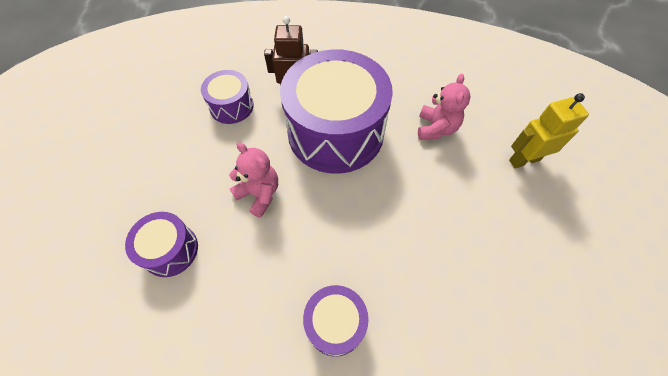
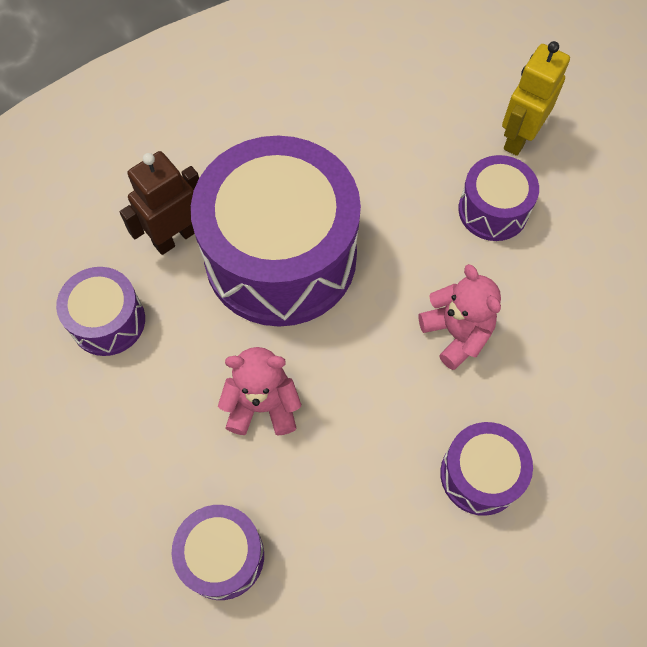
camera: 40 degrees left, 5 degrees up
pink teddy bear [418,74,471,140] -> pink teddy bear moved to [418,264,501,370]
none -> purple drum [458,155,539,241]

